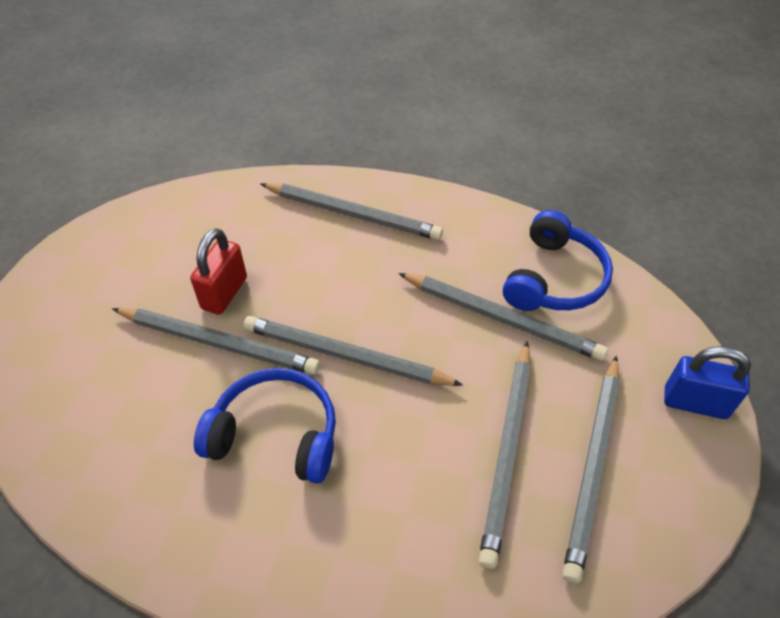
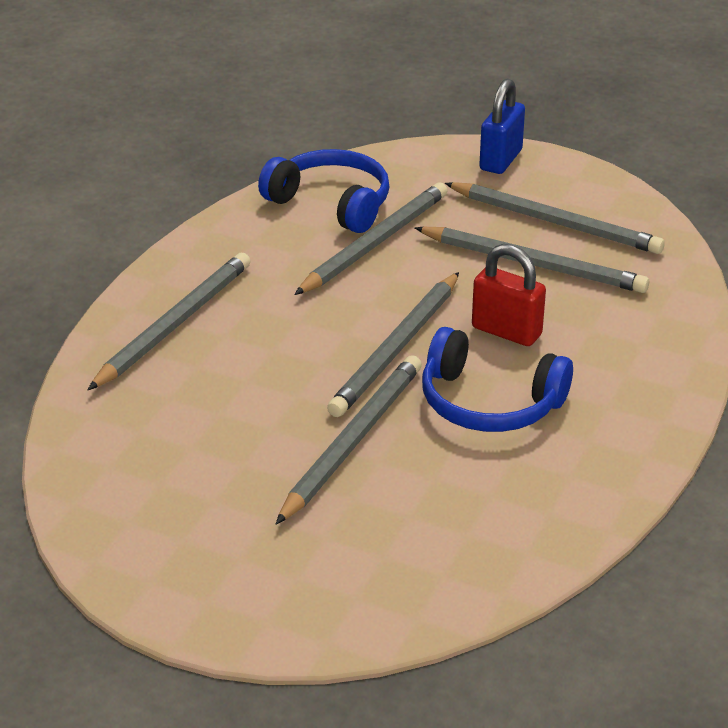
camera: 80 degrees left, 15 degrees down
red padlock [190,228,247,315] -> red padlock moved to [472,244,546,346]
blue headphones [194,368,336,484] -> blue headphones turned 90 degrees counterclockwise [422,327,573,432]

